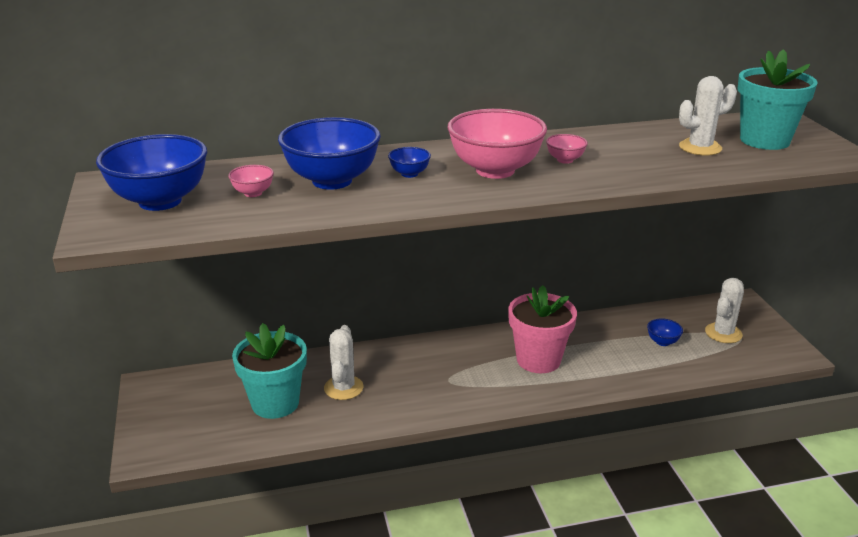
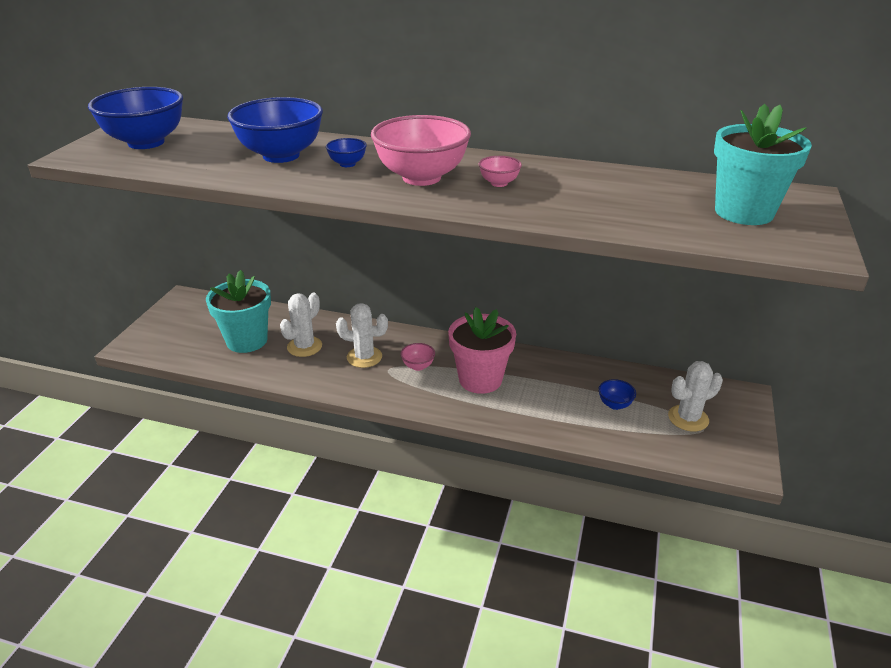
camera: 30 degrees right, 5 degrees up
pink bowl [228,165,274,197] -> pink bowl moved to [400,343,435,371]
white cactus [679,76,737,156] -> white cactus moved to [336,303,388,368]

